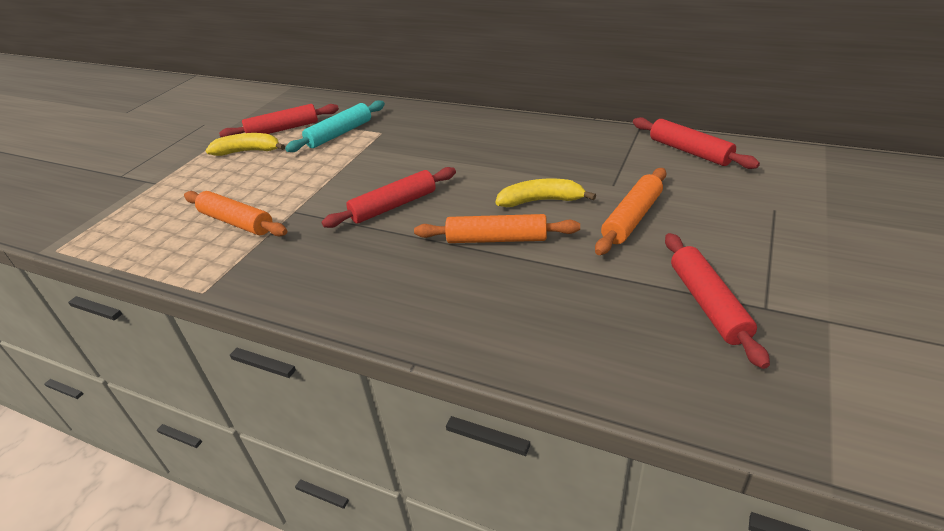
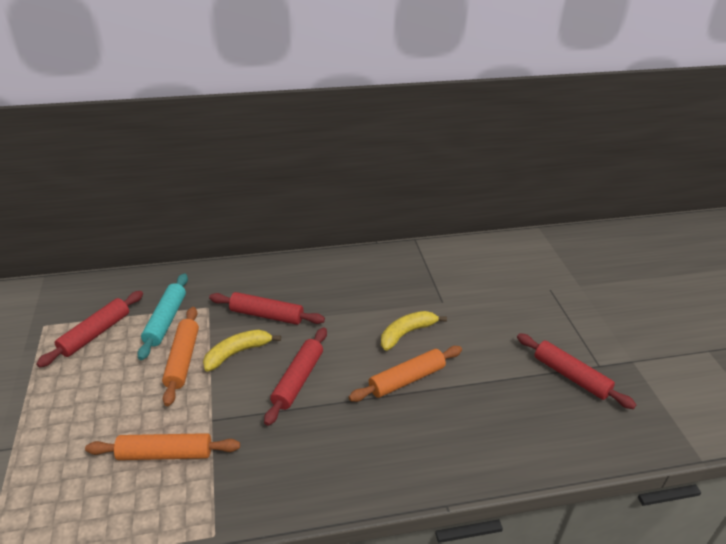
camera: 40 degrees left, 0 degrees up
yellow banana [206,133,285,156] -> yellow banana moved to [203,329,281,372]
orange rolling pin [595,168,666,255] -> orange rolling pin moved to [162,307,199,406]
red rolling pin [633,117,760,169] -> red rolling pin moved to [209,292,325,325]

